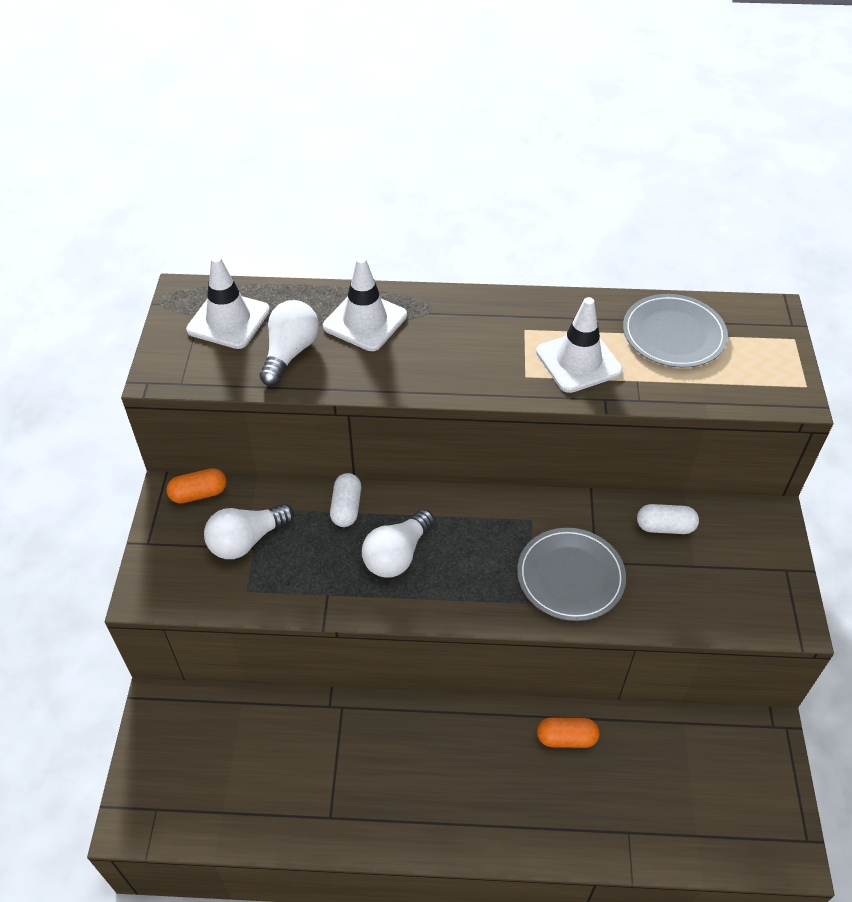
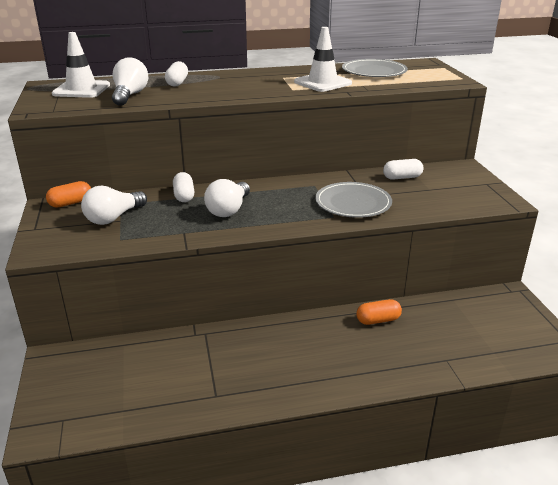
camera: 15 degrees left, 20 degrees down
white traffic cone [323,257,407,351] -> white capsule [165,61,188,87]

